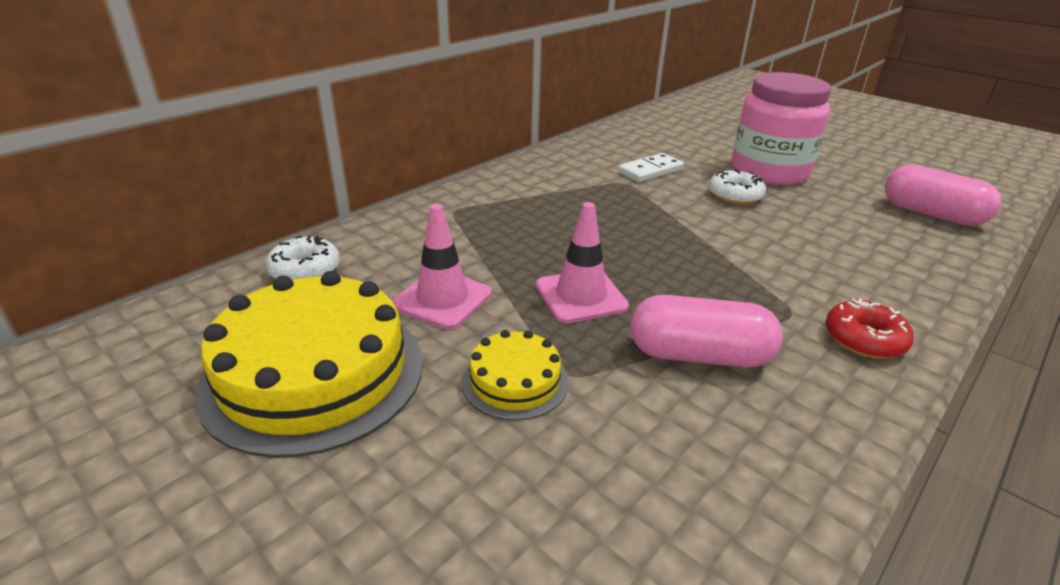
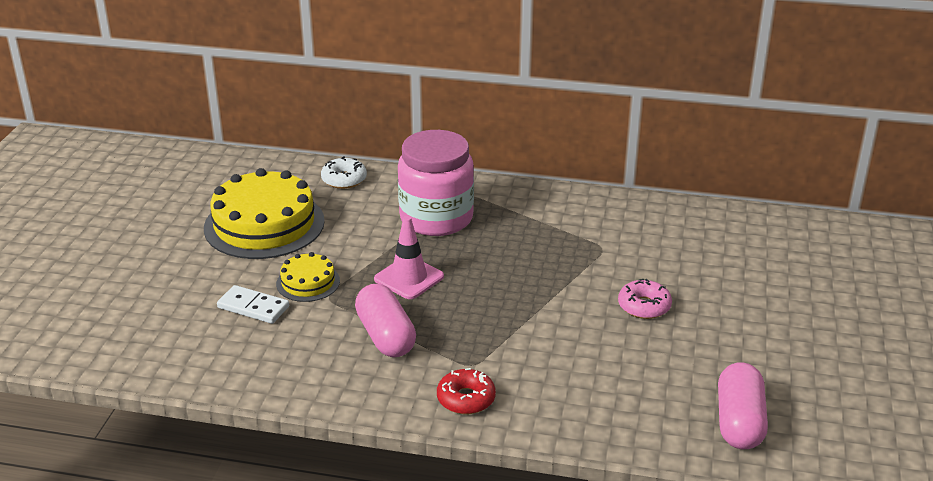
camera: 60 degrees right, 0 degrees up
pink traffic cone [392,204,492,329] -> none
white domino [618,153,684,182] -> white domino moved to [217,285,289,324]
white donut [709,169,766,205] -> pink donut [618,279,672,319]
pink jar [731,72,831,185] -> pink jar moved to [398,130,474,236]

